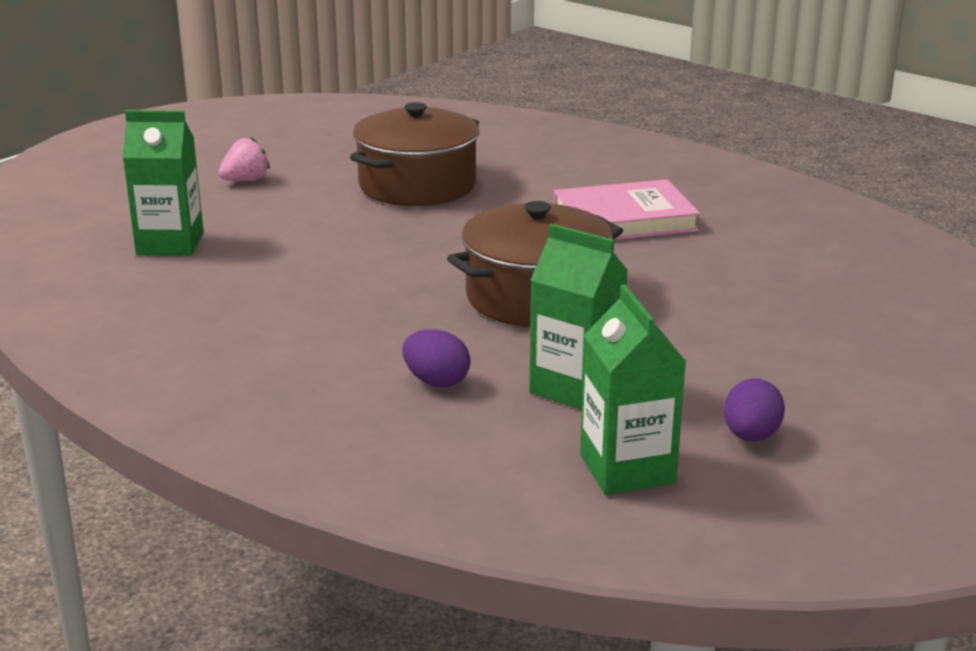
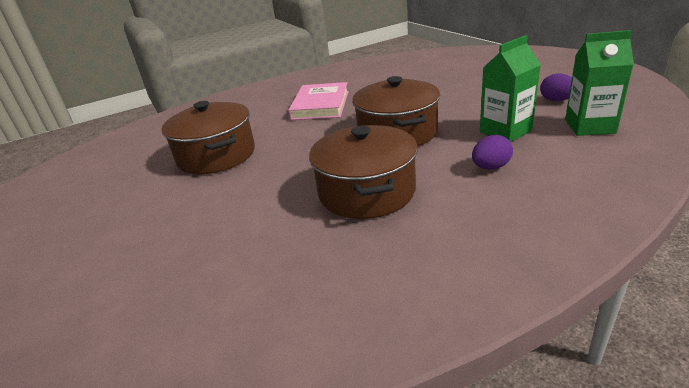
camera: 65 degrees left, 5 degrees up
green carton [122,110,204,256] -> none
pink strawberry [218,137,270,181] -> none
none -> brown pot [309,125,418,219]

